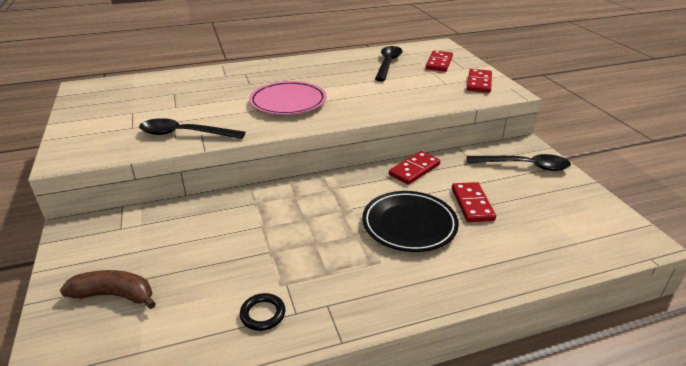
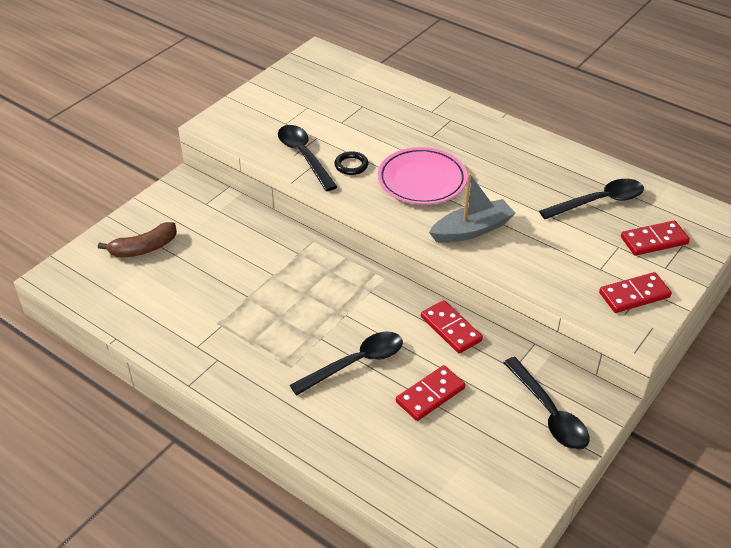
camera: 55 degrees right, 10 degrees up
brown banana [60,270,156,309] -> brown banana turned 90 degrees clockwise [98,222,177,258]
black ring [240,293,285,331] -> black ring moved to [334,151,368,175]
black plate [362,191,459,252] -> black spoon [290,332,403,396]
red domino [389,151,440,185] -> red domino turned 45 degrees clockwise [421,300,483,354]
none -> grey boat [429,173,515,243]

